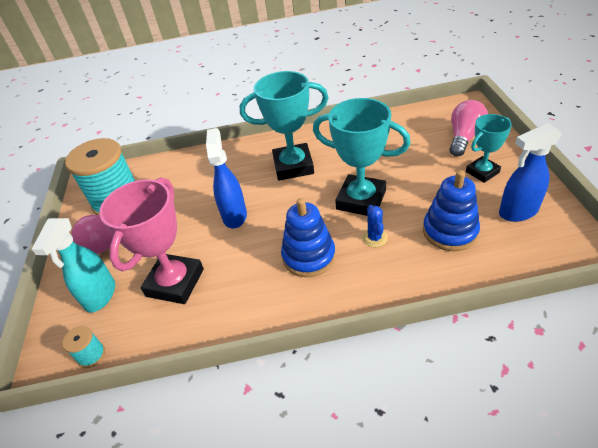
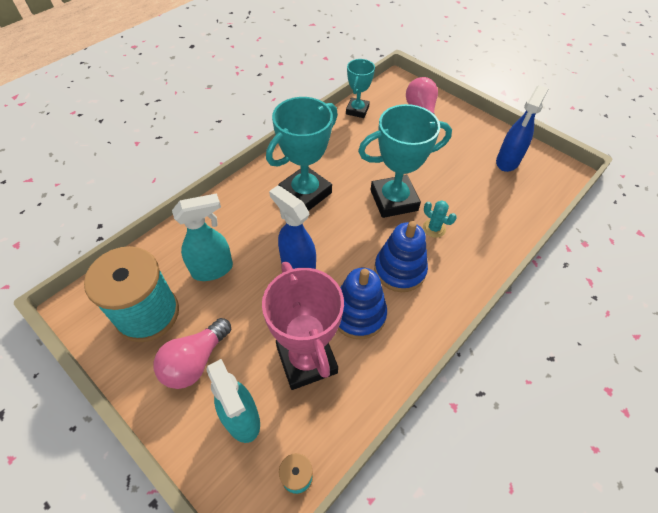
camera: 45 degrees left, 10 degrees up
blue cactus [362,205,388,247] -> turquoise cactus [423,200,456,238]
blue stacking toy [423,170,480,251] -> blue stacking toy moved to [338,268,387,339]
turquoise trophy [466,114,512,183] -> turquoise trophy moved to [346,59,375,118]
none -> turquoise spray bottle [172,193,233,281]

